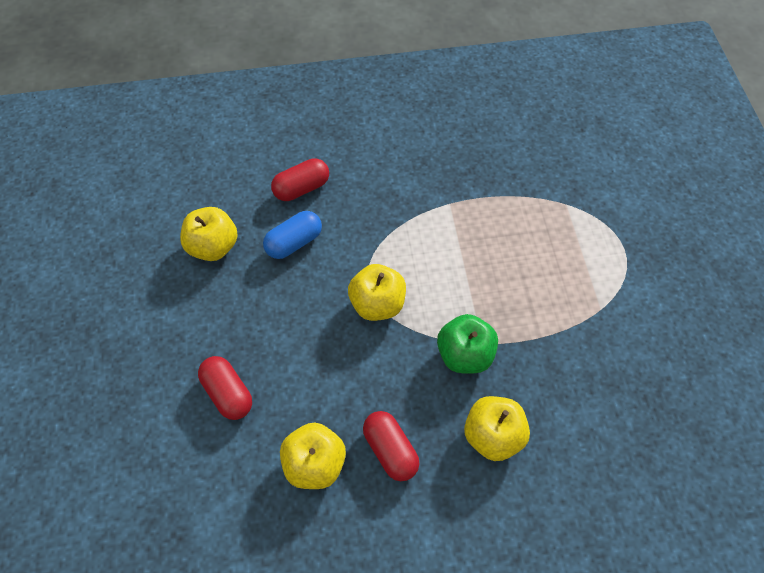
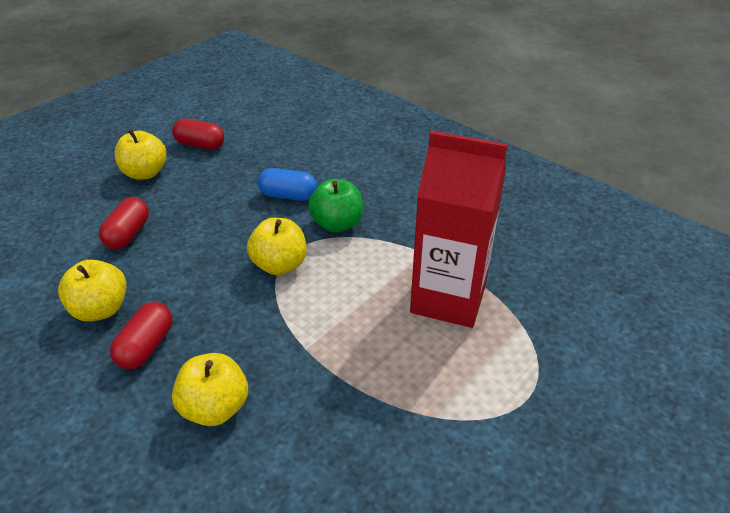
camera: 50 degrees right, 20 degrees down
yellow apple [180,207,238,261] -> yellow apple moved to [114,129,167,180]
red capsule [271,158,329,201] -> red capsule moved to [172,119,224,150]
green apple [437,314,498,374] -> green apple moved to [308,179,363,232]
none -> red carton [410,131,508,328]

